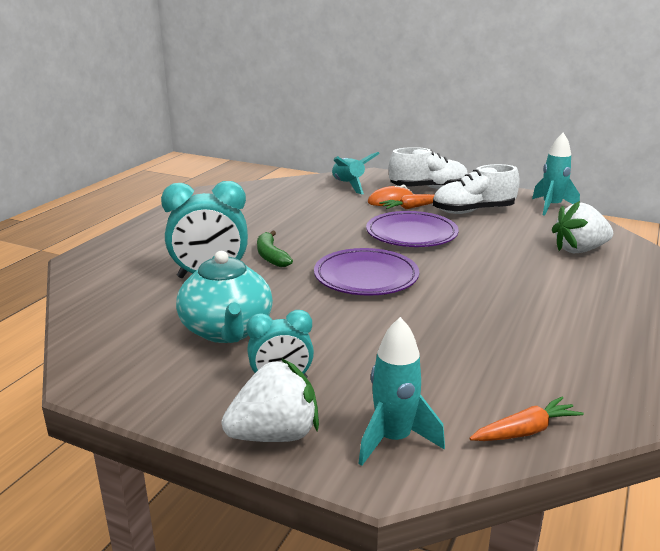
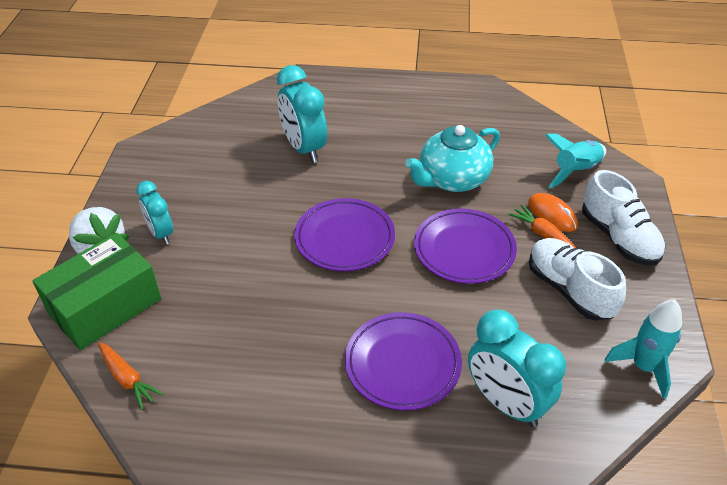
camera: 70 degrees right, 20 degrees up
turquoise teapot [176,251,273,343] -> turquoise teapot moved to [405,125,500,192]
green banana [257,231,293,267] -> none
turquoise rocket [358,317,445,466] -> green box [33,233,161,350]
white strawberry [552,201,613,253] -> turquoise clock [468,310,566,427]
none -> purple plate [345,312,462,411]

